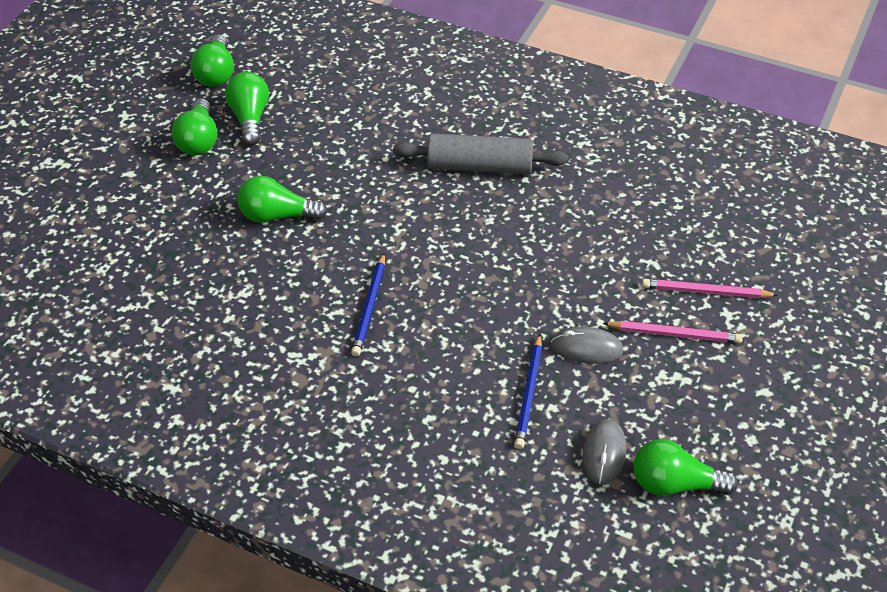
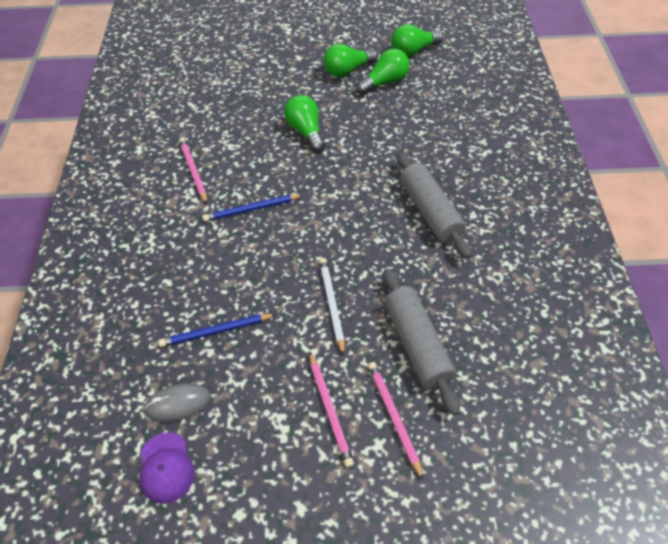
camera: 65 degrees right, 5 degrees up
grey mouse [551,327,624,364] -> none
green light bulb [633,439,738,496] -> purple cap [139,432,195,504]
none -> pink pencil [179,138,207,204]
none -> white pencil [319,258,345,356]
none -> grey rolling pin [383,268,460,416]

